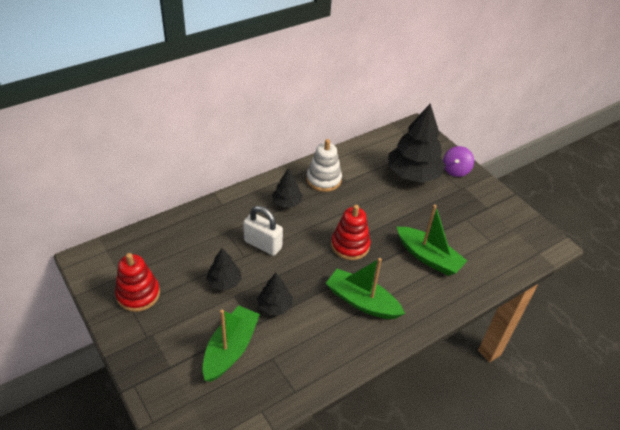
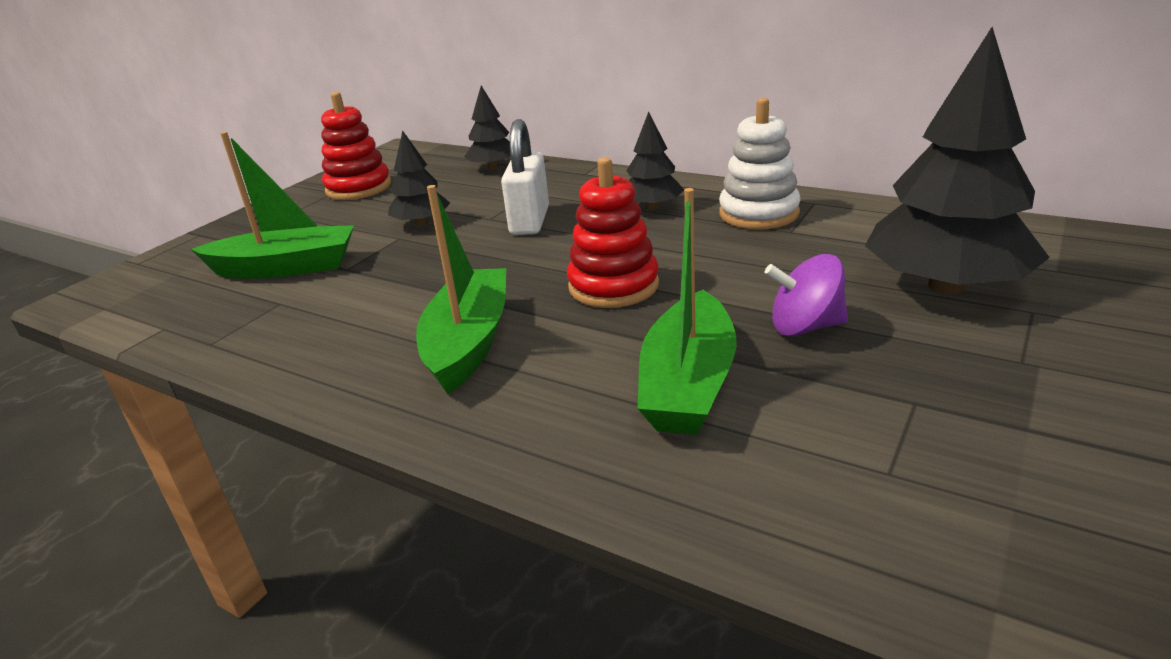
camera: 70 degrees right, 15 degrees down
black tree [257,273,293,315] -> black tree moved to [464,86,511,169]
purple spinning top [443,146,474,177] -> purple spinning top moved to [765,254,848,336]

